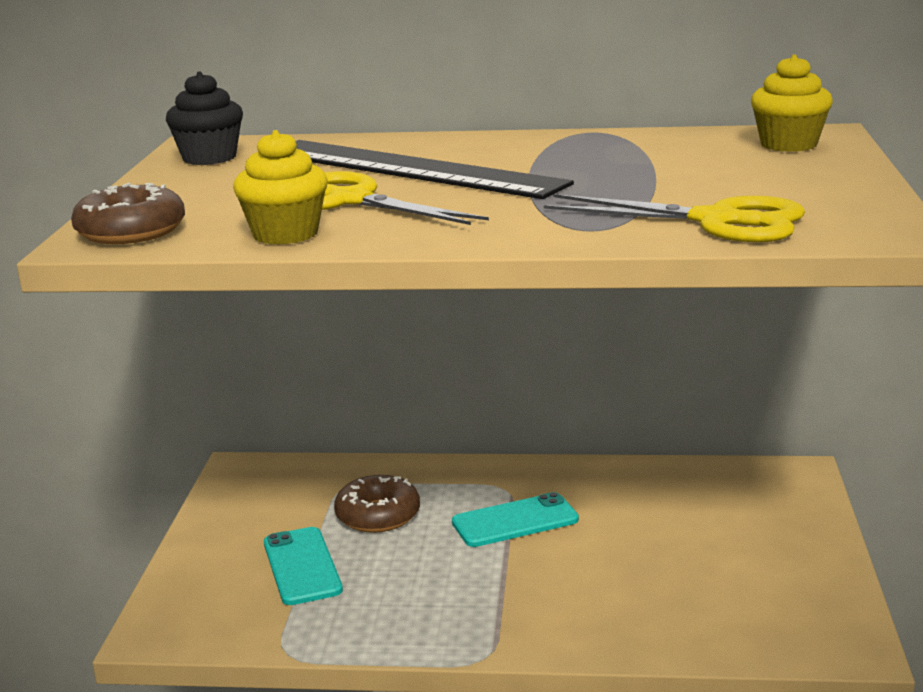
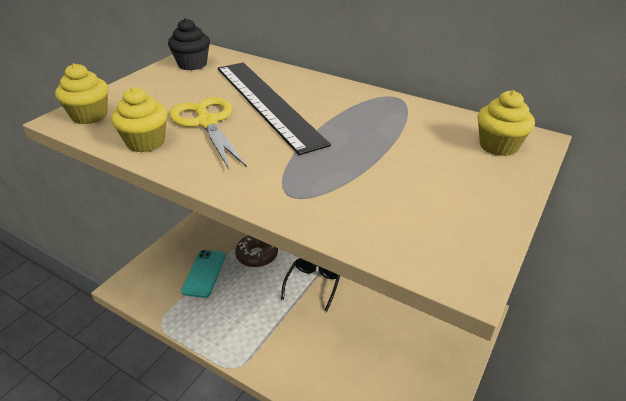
camera: 25 degrees right, 15 degrees up
brown donut [71,183,185,244] -> yellow cupcake [55,63,108,124]
turquoise phone [452,492,579,547] -> black glasses [281,258,340,311]
yellow scissors [544,194,805,242] -> none

